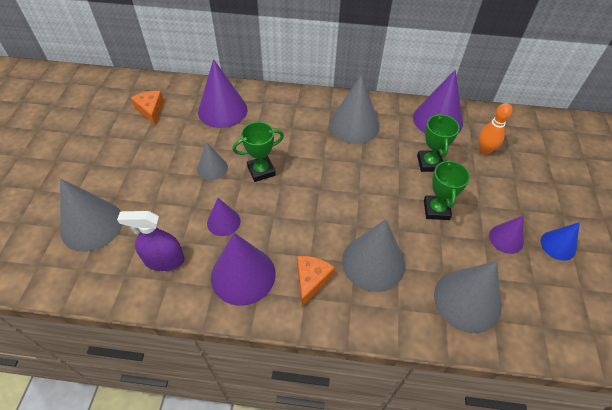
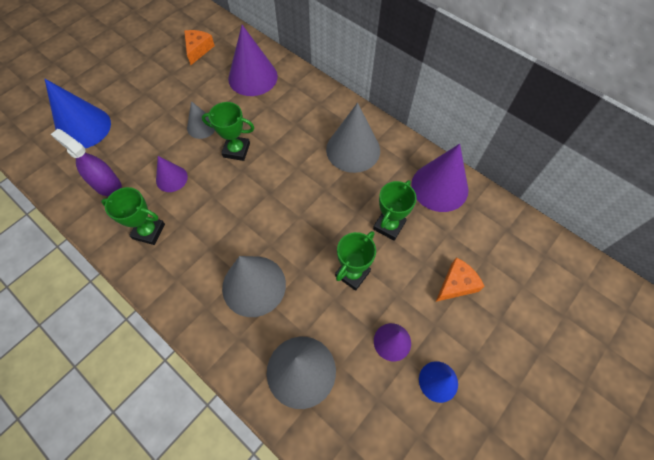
camera: 35 degrees right, 10 degrees up
grey cone [60,178,123,252] -> blue cone [45,79,111,148]
purple cone [211,233,275,306] -> green trophy [101,187,165,245]
orange cheese [297,256,335,306] -> orange cheese moved to [436,257,485,302]
orange bowling pin [479,103,512,155] -> none

